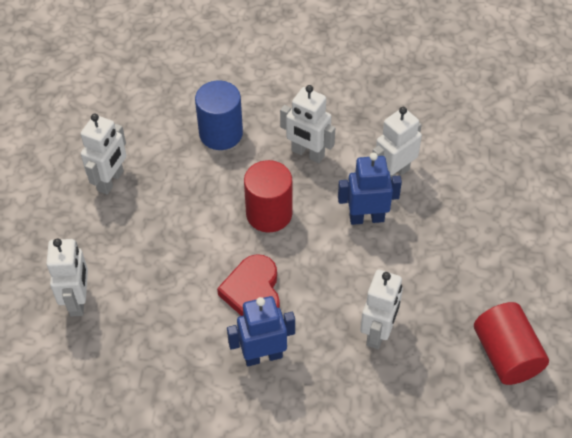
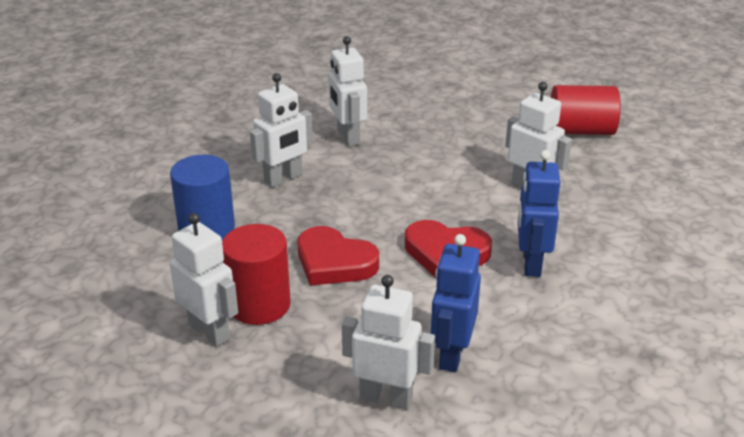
camera: 70 degrees left, 20 degrees down
red cylinder [244,160,292,232] -> red cylinder moved to [222,224,291,325]
blue robot [338,152,402,225] -> blue robot moved to [431,234,481,372]
none -> red heart [298,226,379,286]

